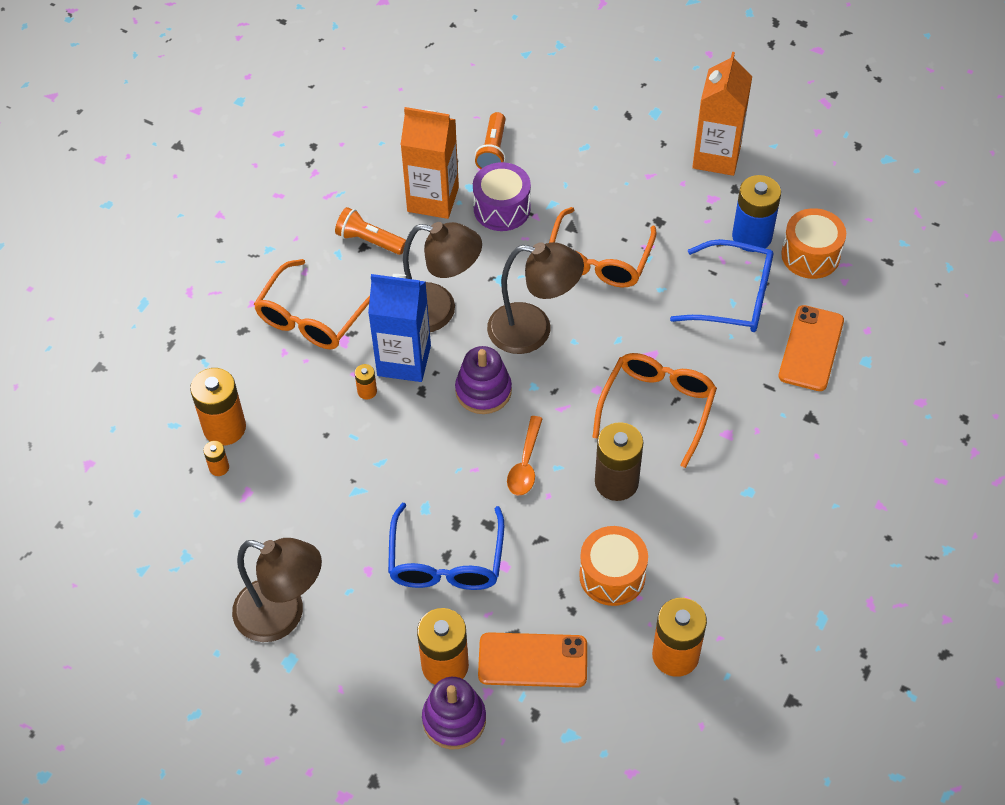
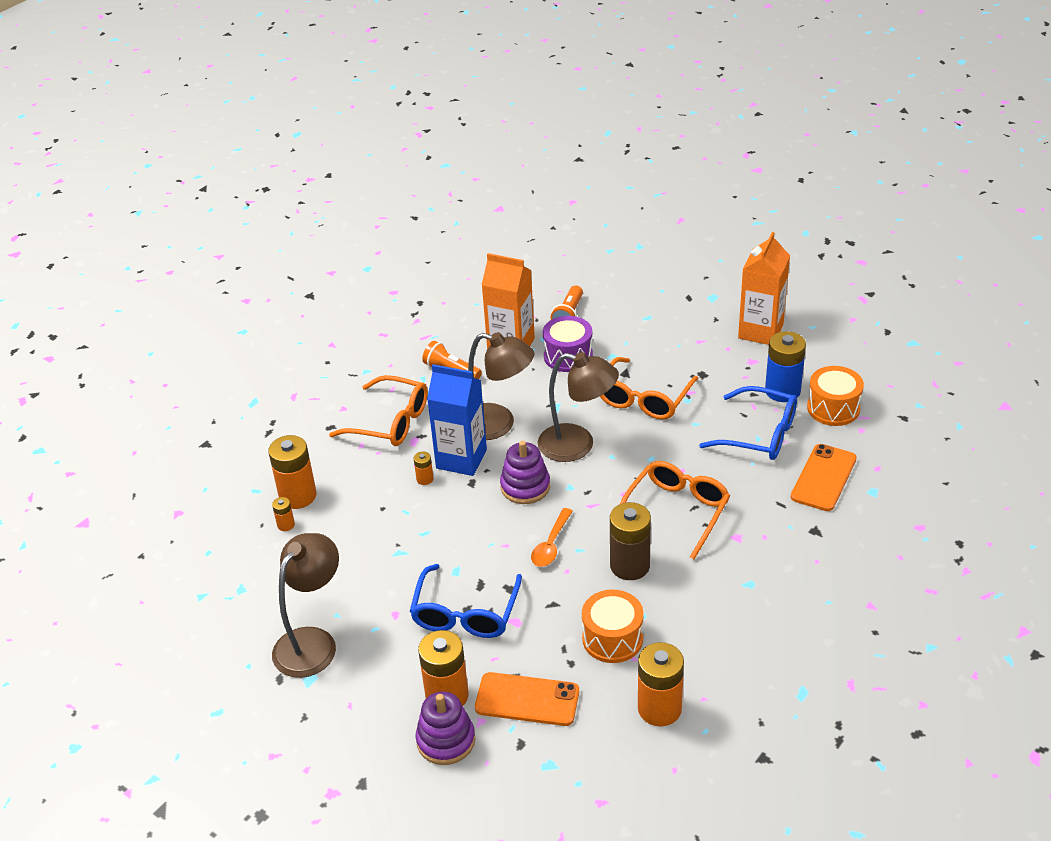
camera: 10 degrees right, 15 degrees down
brown lamp [232,538,322,642] -> brown lamp turned 90 degrees counterclockwise [272,533,339,678]
orange glasses [254,259,370,349] -> orange glasses turned 105 degrees counterclockwise [329,375,428,446]

